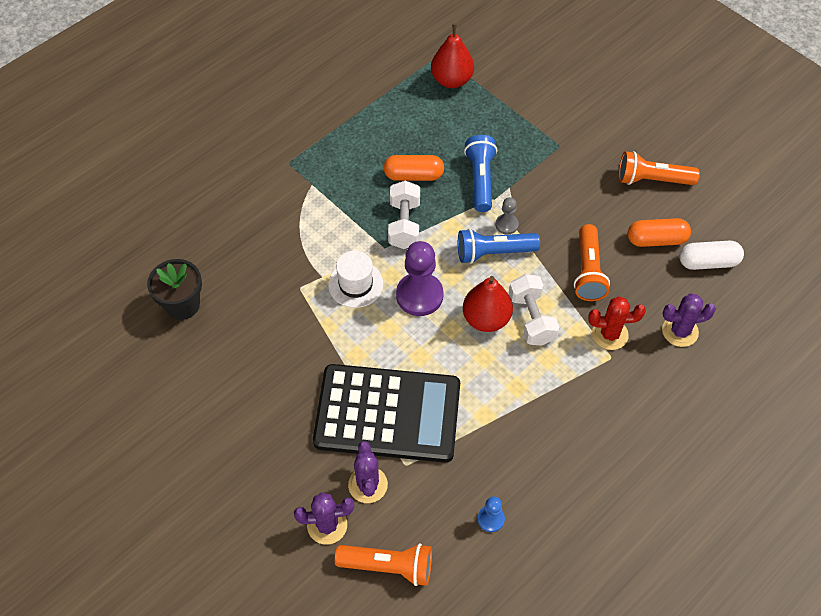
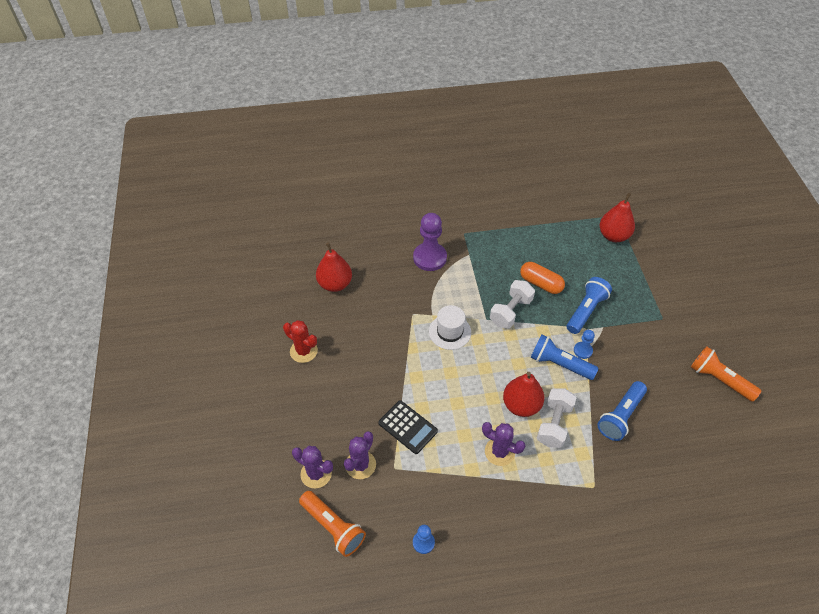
camera: 35 degrees right, 5 degrees down
black flower pot [147,259,202,320] -> red pear [316,242,352,292]
black calculator [313,364,460,463] -> black calculator [378,400,438,454], size x0.48
purple pawn [396,241,444,316] -> purple pawn moved to [413,213,447,271]
grey pawn [495,197,519,234] -> blue pawn [574,330,595,359]
orange flashlight [574,224,610,301] -> blue flashlight [597,381,647,441]
red cactus [588,296,646,350] -> red cactus moved to [283,320,318,363]
orange capsule [628,218,691,247] -> none
purple cactus [662,293,716,347] -> purple cactus moved to [482,422,526,466]
white capsule [679,241,744,270] -> none

